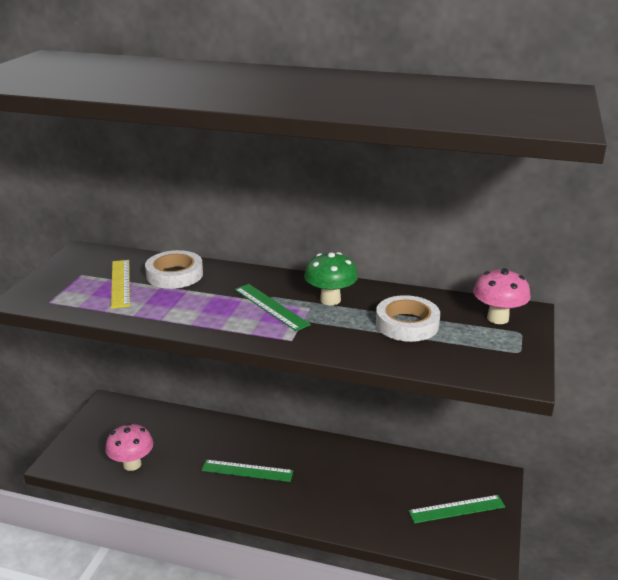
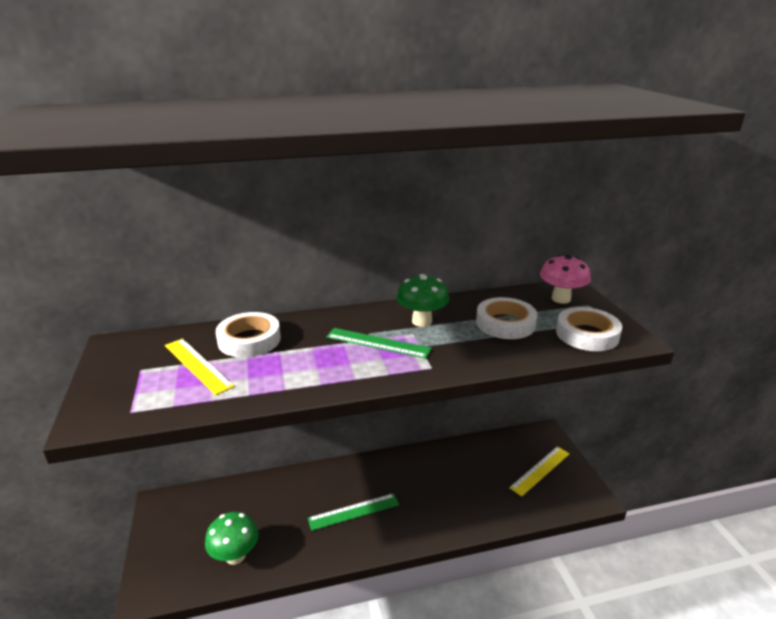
camera: 30 degrees left, 0 degrees up
pink mushroom [105,423,153,471] -> green mushroom [205,512,259,565]
green ruler [409,495,505,523] -> yellow ruler [509,446,570,497]
none -> white tape [556,307,622,351]

